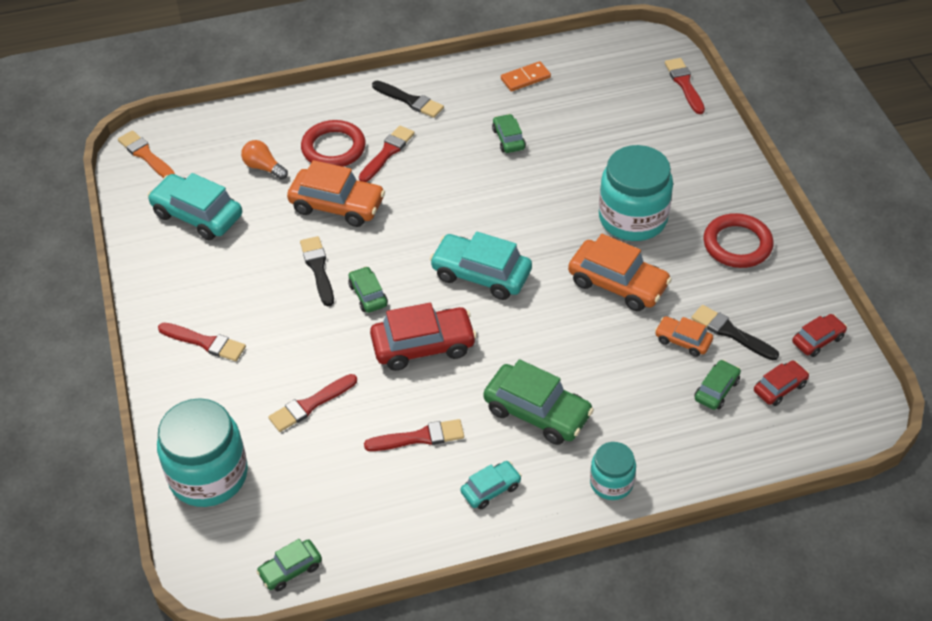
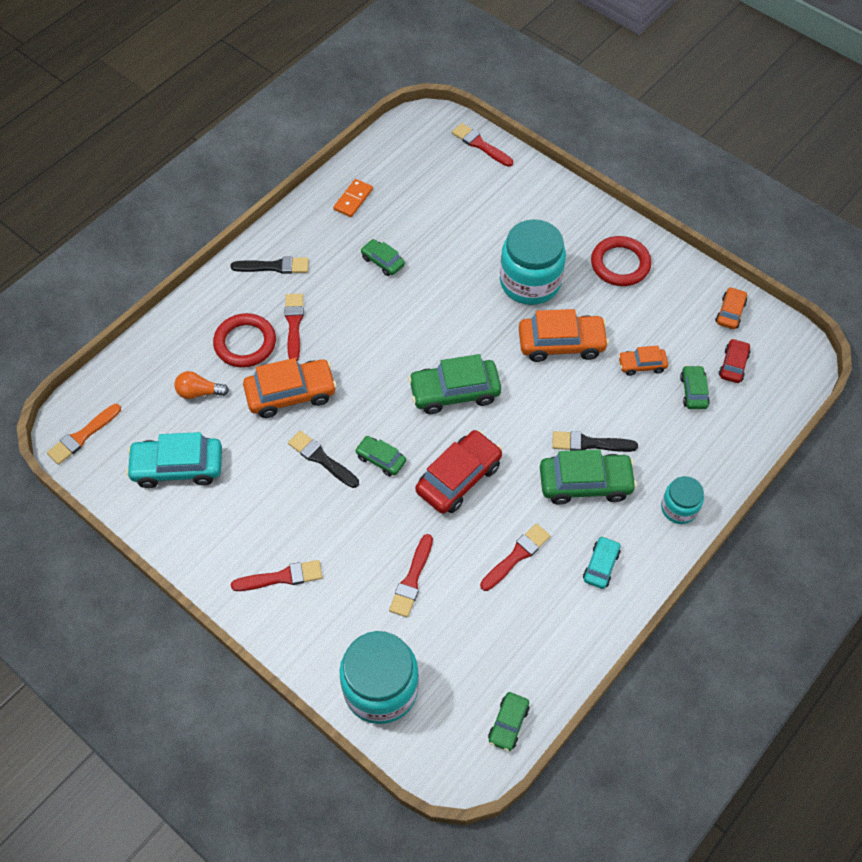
camera: 35 degrees left, 10 degrees up
orange brush [118,130,175,178] -> orange brush turned 60 degrees counterclockwise [47,404,121,465]
turquoise car [430,231,532,300] -> green car [408,354,501,414]
black brush [691,305,779,360] -> black brush moved to [552,431,638,452]
red car [792,314,847,357] -> orange car [715,287,747,329]

